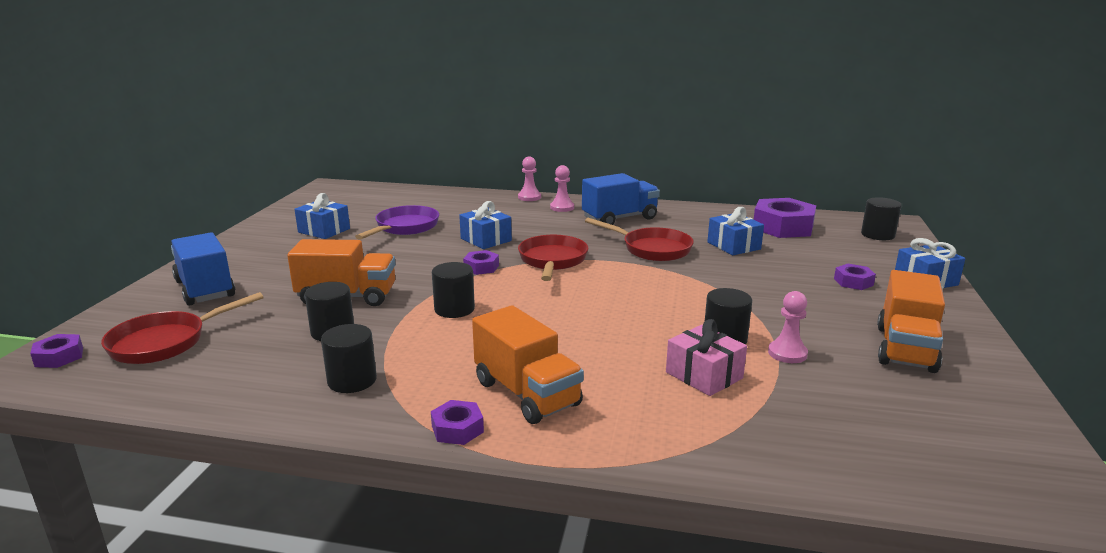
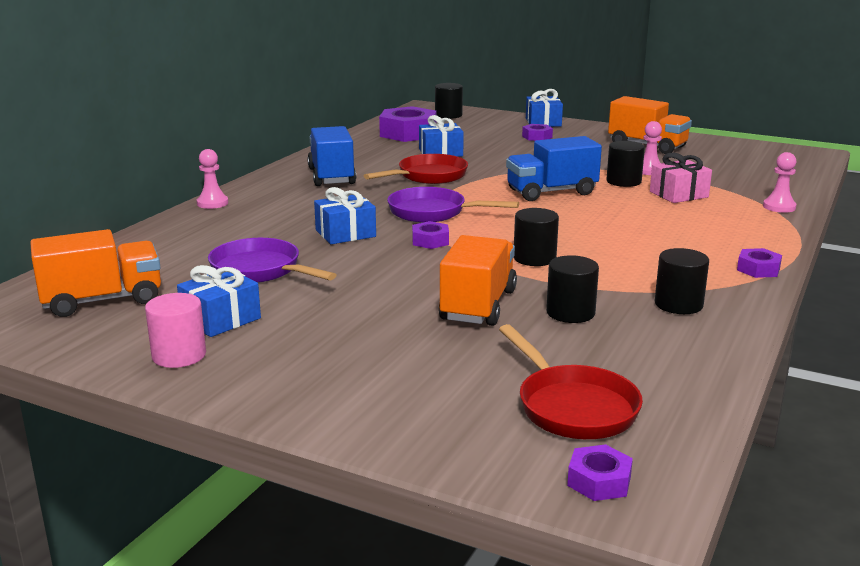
camera: 75 degrees left, 0 degrees up
blue truck [171,232,235,306] -> blue truck moved to [506,136,602,201]
orange truck [472,305,584,424] -> orange truck moved to [30,229,161,317]
red pan [518,235,589,281] -> purple pan [387,187,519,223]
pink pawn [550,165,574,212] -> pink pawn moved to [763,152,797,213]
none -> pink cylinder [145,293,206,368]

